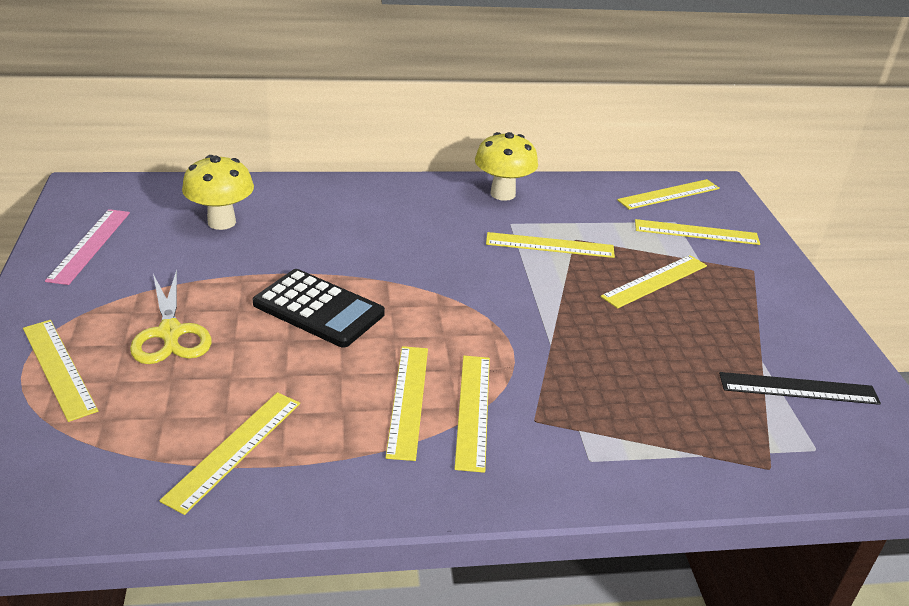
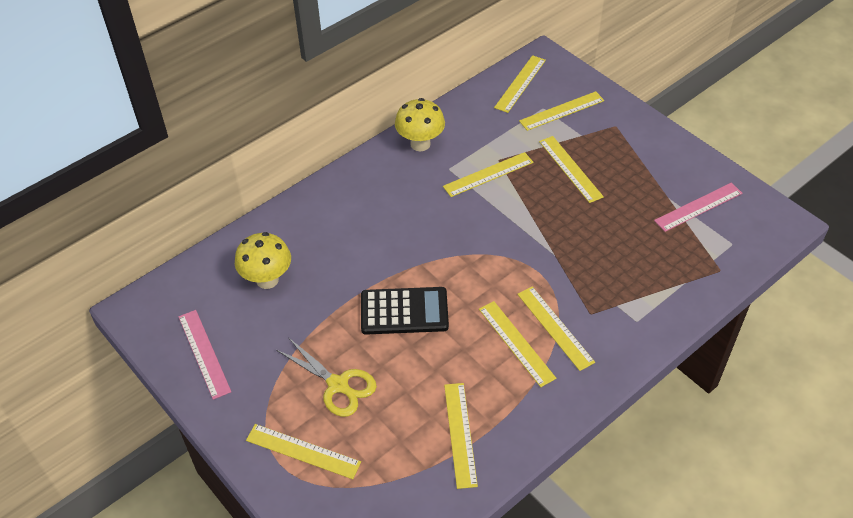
camera: 30 degrees left, 15 degrees up
yellow ruler [600,255,707,309] -> yellow ruler turned 45 degrees counterclockwise [539,136,604,203]
black ruler [719,372,881,405] -> pink ruler [654,183,742,232]

